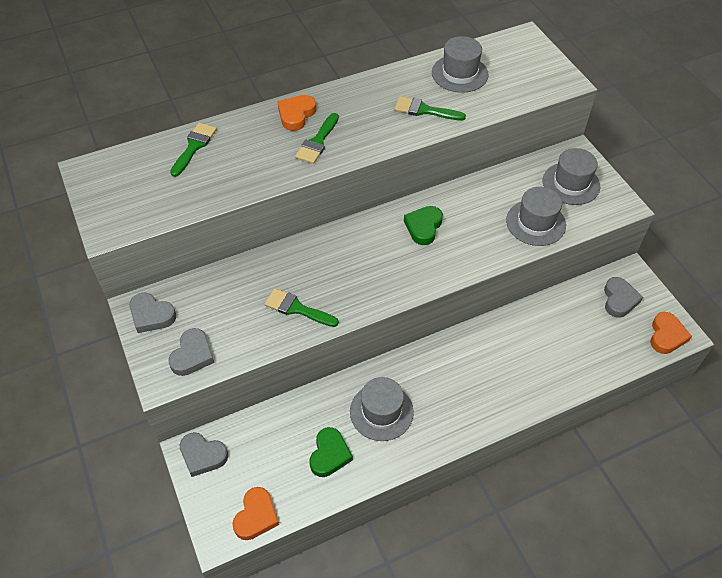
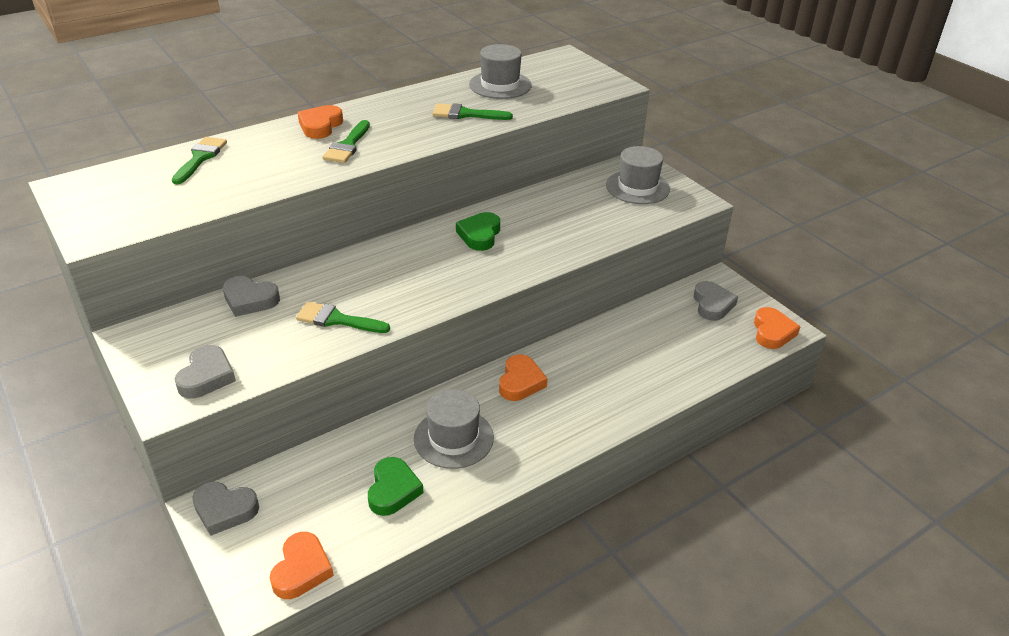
camera: 10 degrees left, 15 degrees down
grey heart [129,293,176,333] -> grey heart moved to [223,276,280,317]
grey hat [506,187,566,246] -> none
none -> orange heart [499,354,548,401]

